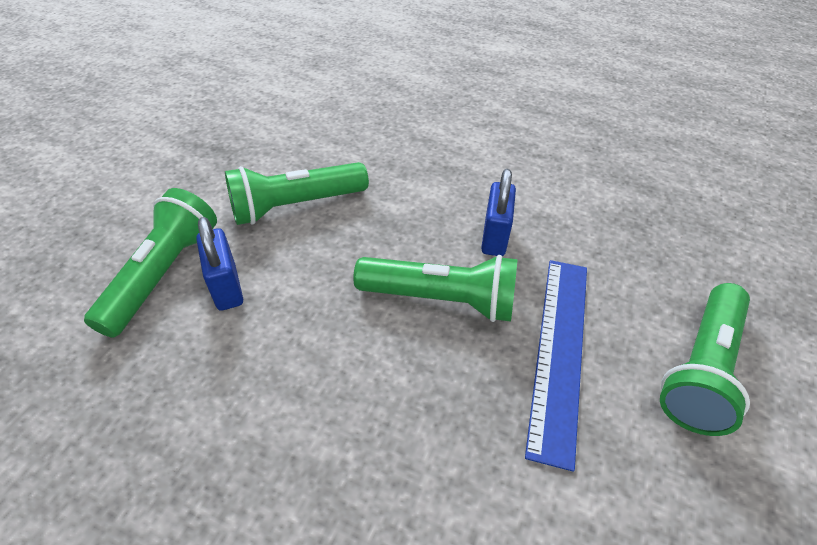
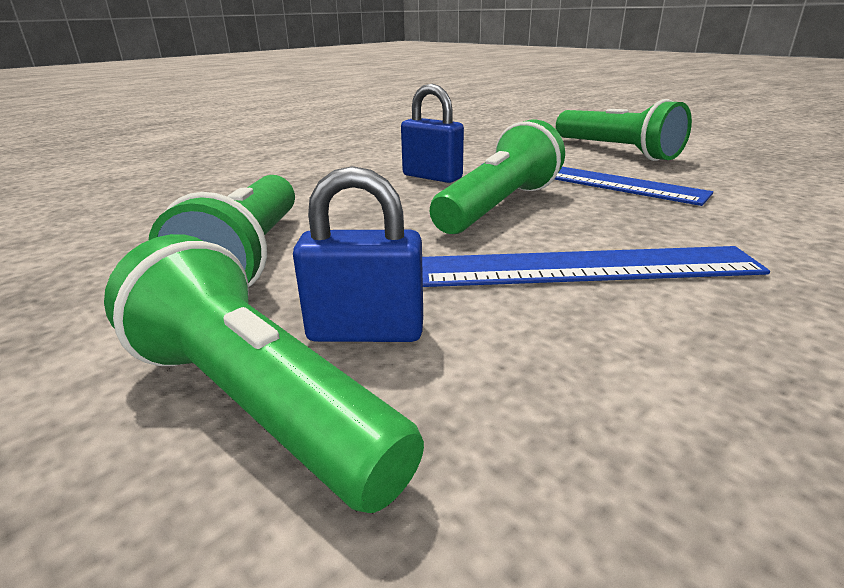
camera: 65 degrees left, 20 degrees down
none -> blue ruler [422,246,770,287]

